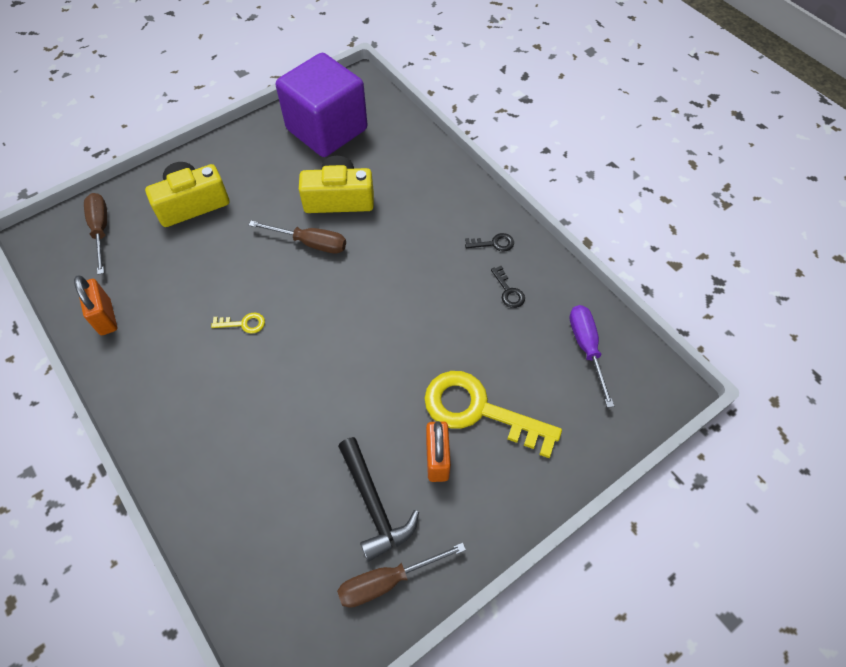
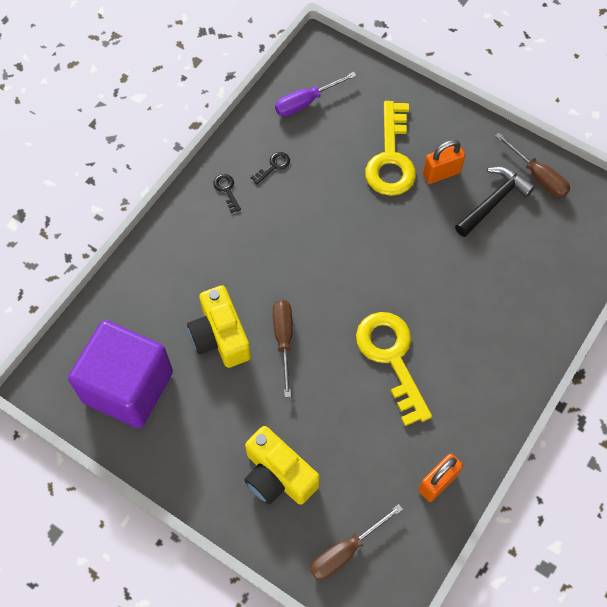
camera: 110 degrees left, 5 degrees up
yellow key [211,313,265,334] -> yellow key [356,312,432,426], size x2.44

